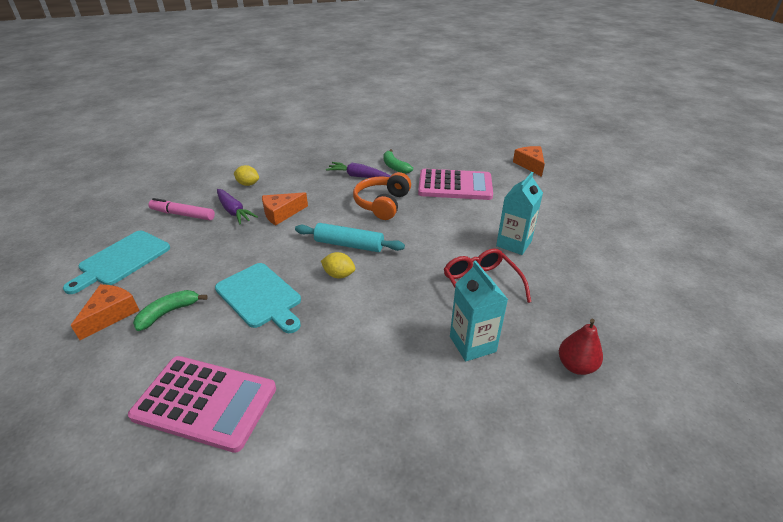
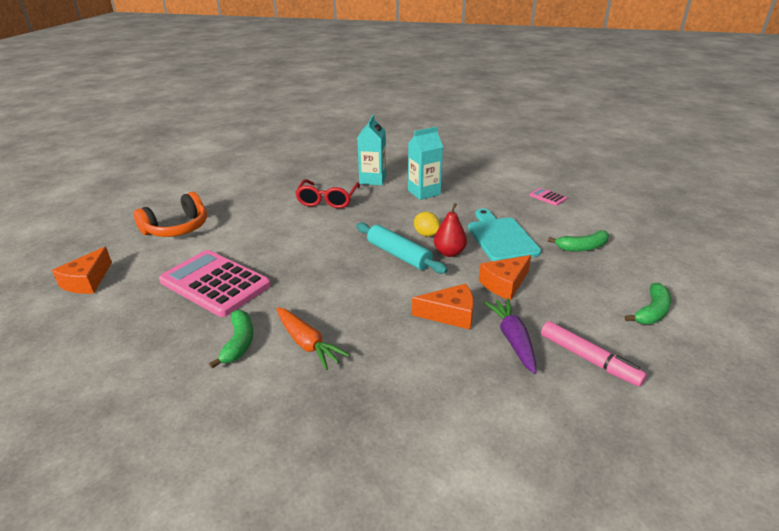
camera: 150 degrees left, 5 degrees down
turquoise cutting board [63,231,170,294] -> green banana [625,283,671,324]
orange cheese [71,284,140,340] -> orange cheese moved to [479,255,531,300]
pink calculator [128,356,276,453] -> pink calculator [529,188,567,206], size x0.41
yellow lemon [234,165,259,186] -> none
purple carrot [326,162,390,178] -> orange carrot [276,307,350,370]
orange headphones [353,172,411,220] -> orange headphones moved to [134,192,207,237]
turquoise carton [496,172,543,255] -> turquoise carton moved to [408,127,443,200]
red pear [559,319,603,375] -> red pear moved to [434,203,467,257]

